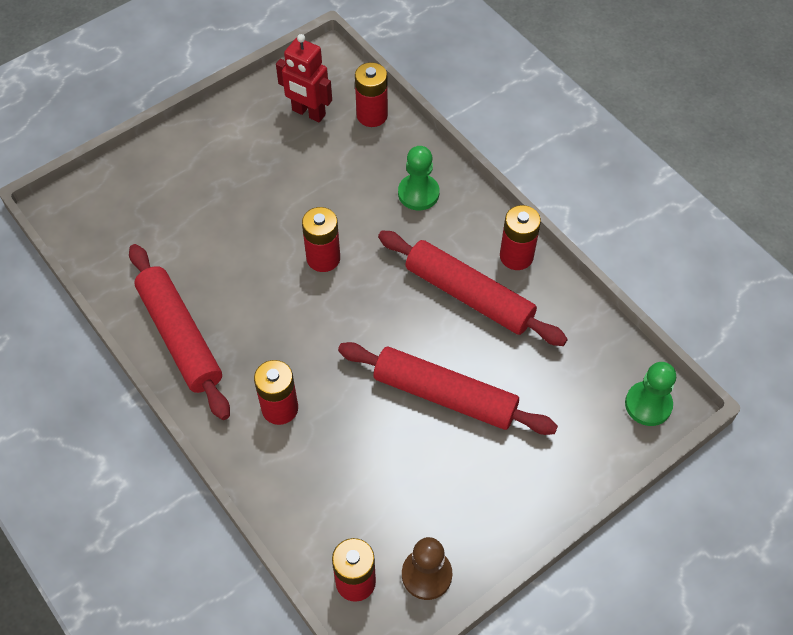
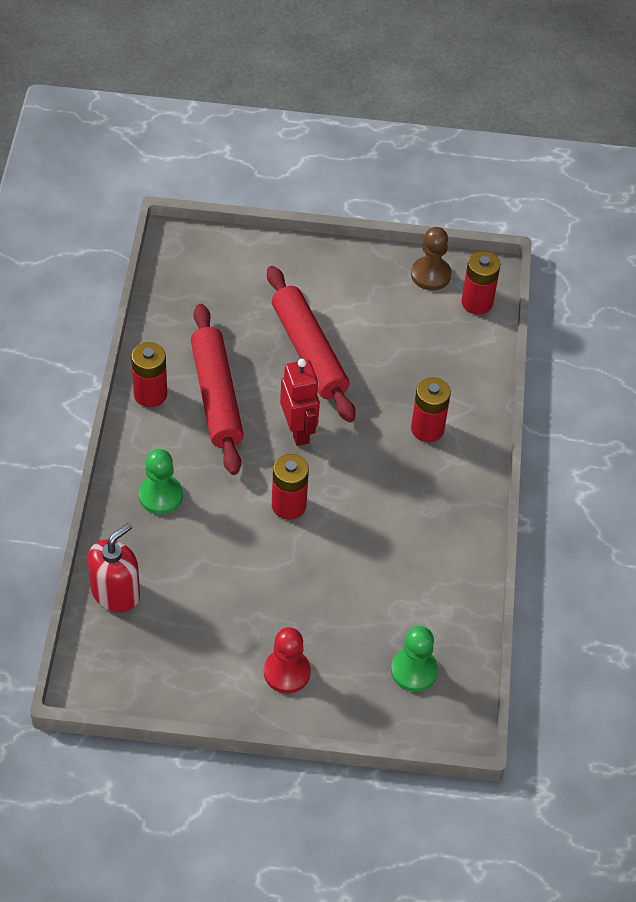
camera: 140 degrees left, 5 degrees down
red rolling pin [129,244,230,420] -> none
red robot [276,34,332,122] -> red robot moved to [280,359,320,446]
red battery [355,62,388,127] -> red soap dispenser [88,523,140,612]
green pawn [625,362,676,426] -> green pawn moved to [391,626,438,692]
none -> red pawn [264,627,311,693]

